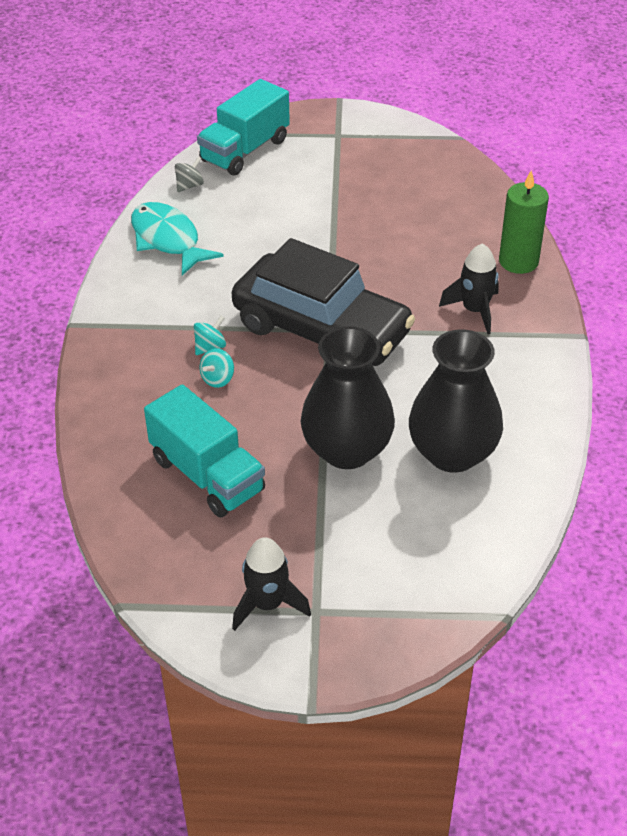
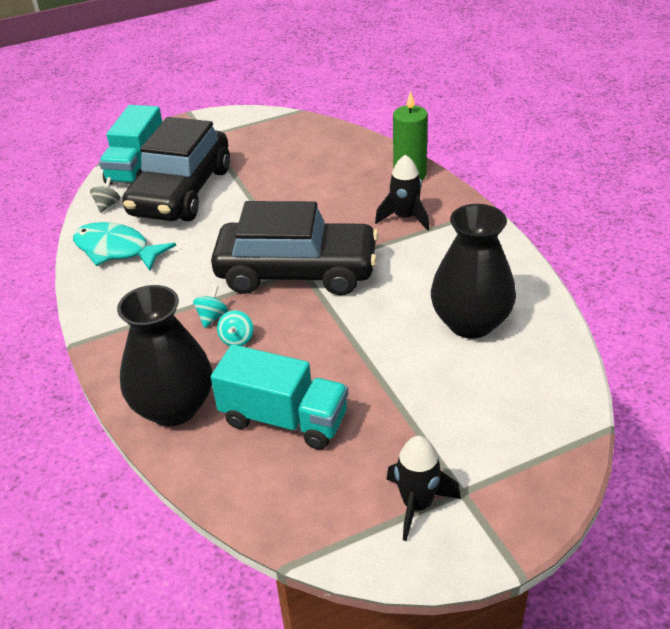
camera: 25 degrees left, 5 degrees down
black vase [301,327,395,469] -> black vase moved to [117,285,212,426]
none -> black car [122,117,230,221]

